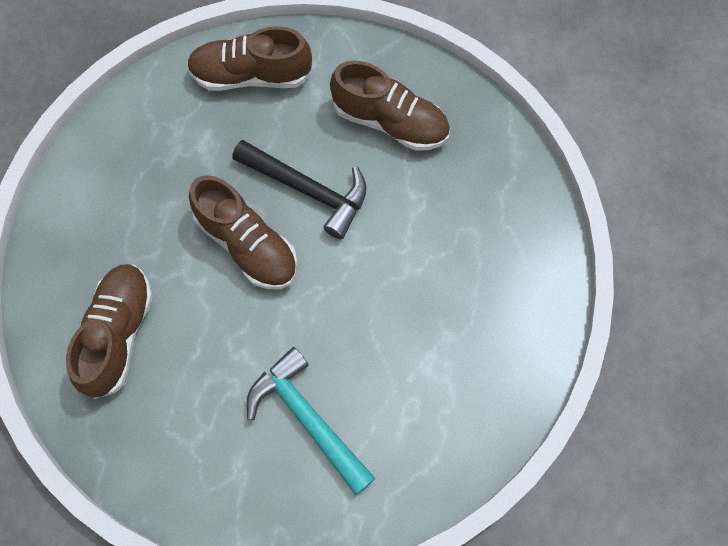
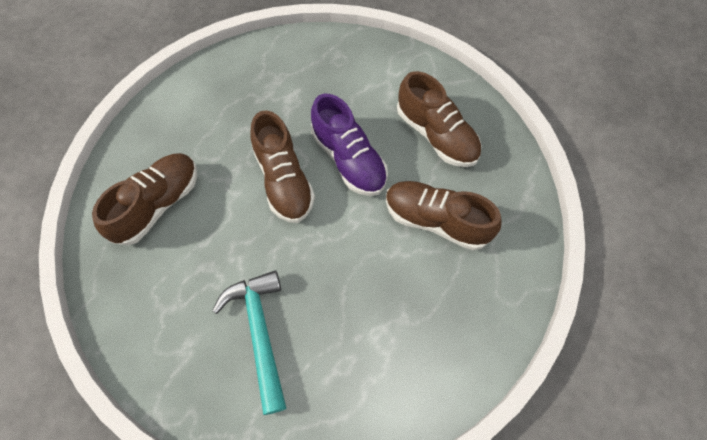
camera: 25 degrees right, 5 degrees down
brown shoe [187,26,312,91] -> brown shoe moved to [386,181,502,250]
black hammer [232,140,367,239] -> purple shoe [311,94,388,196]

